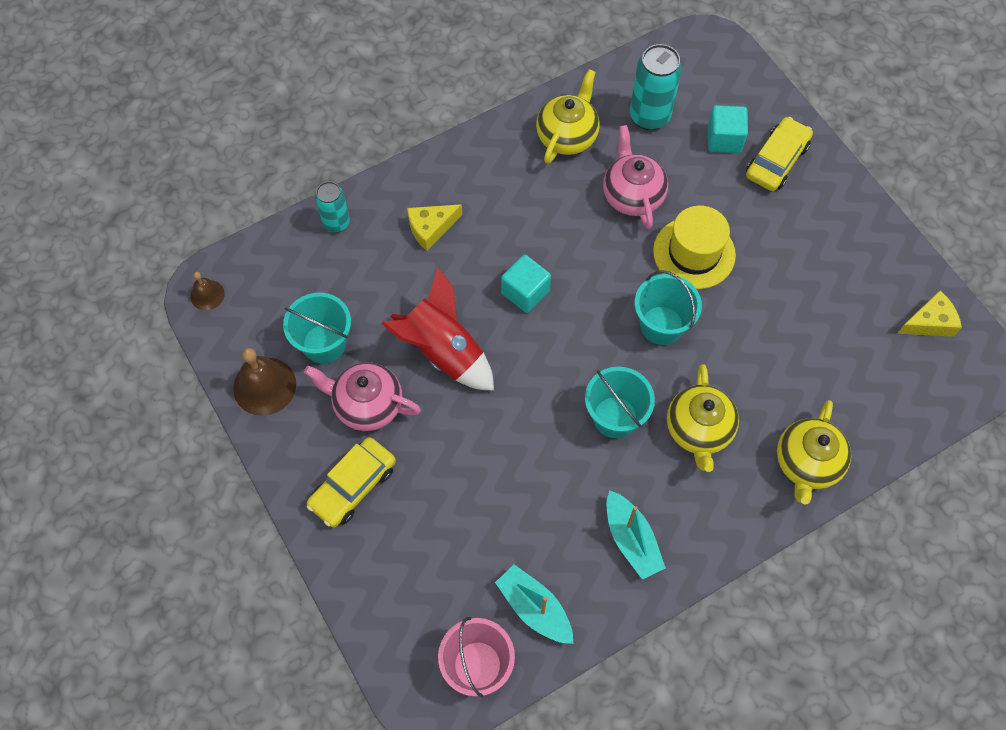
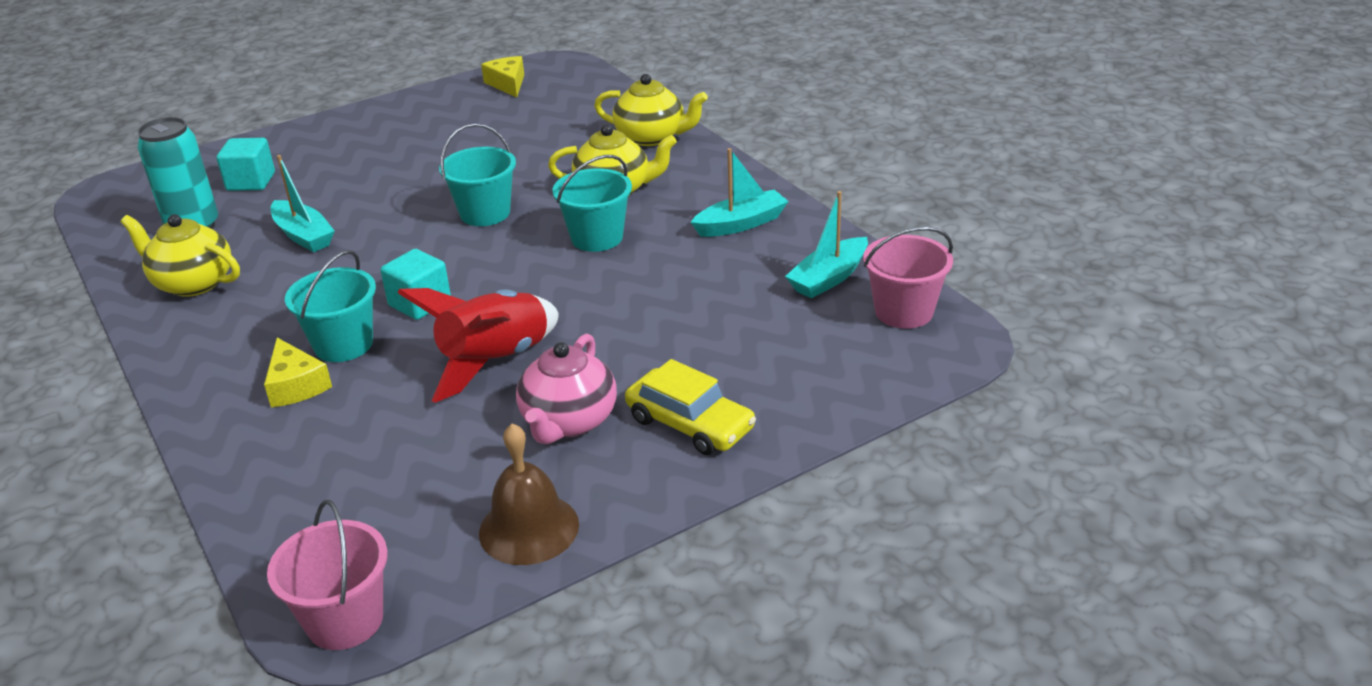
camera: 90 degrees left, 30 degrees down
brown bell [190,272,225,310] -> pink bucket [267,500,388,650]
turquoise bucket [283,293,351,364] -> turquoise bucket moved to [285,250,376,362]
turquoise can [315,181,350,233] -> none
pink teapot [603,125,668,229] -> turquoise boat [271,155,335,252]
yellow hat [653,205,736,289] -> none
yellow car [746,117,813,191] -> none

